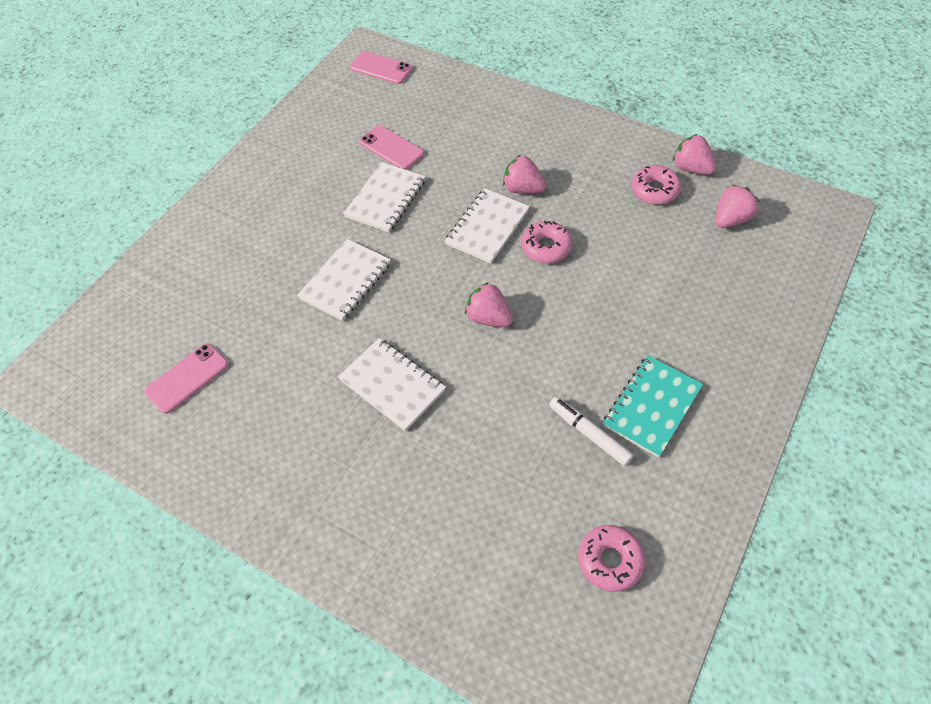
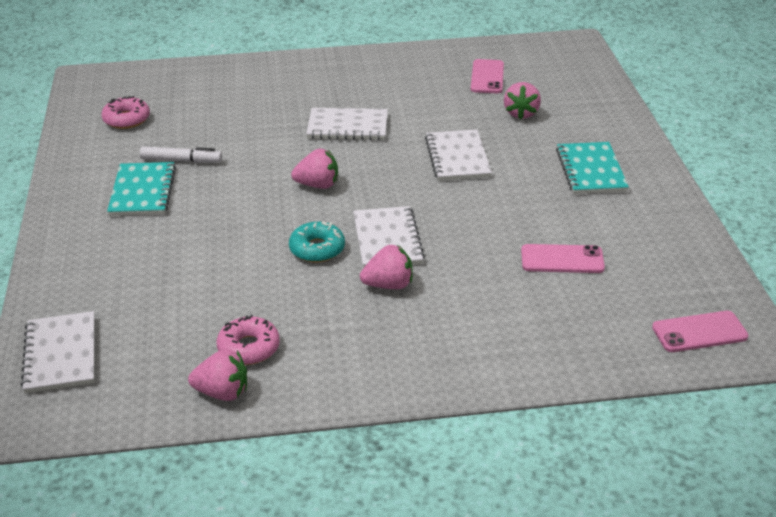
camera: 140 degrees right, 20 degrees down
white notebook [343,162,425,232] -> white notebook moved to [20,311,95,393]
pink donut [521,221,572,264] -> turquoise donut [289,221,345,262]
pink strawberry [715,185,760,228] -> pink strawberry moved to [504,82,541,120]
none -> turquoise notebook [556,142,629,194]

